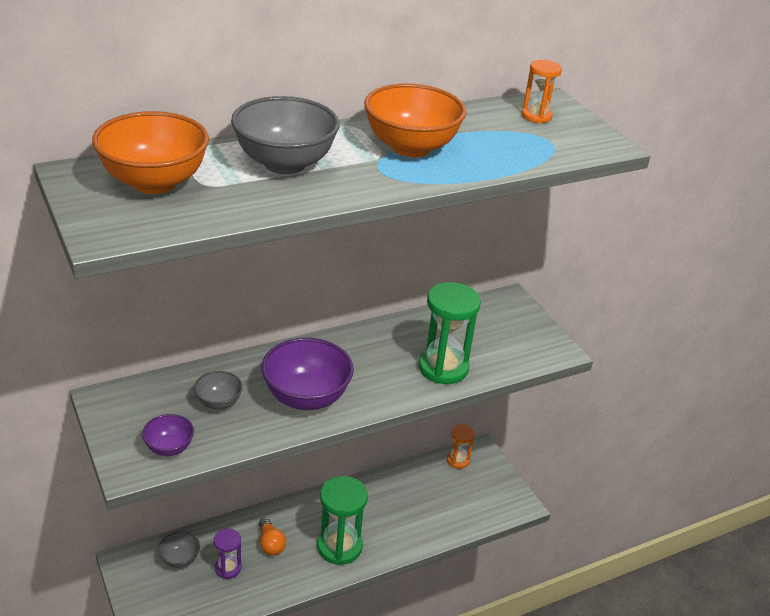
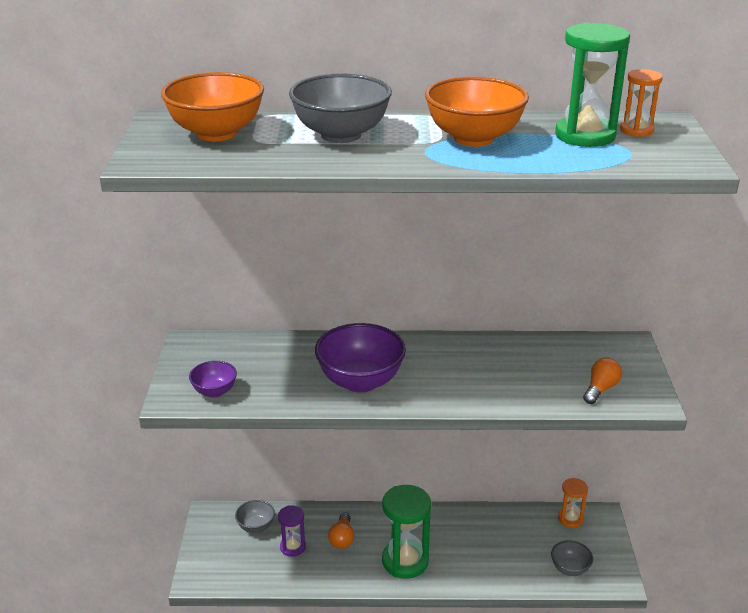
camera: 30 degrees right, 5 degrees down
grey bowl [194,371,243,409] -> grey bowl moved to [551,540,593,576]
green hourglass [418,282,481,384] -> green hourglass moved to [555,23,630,147]
none -> orange light bulb [583,358,622,404]

